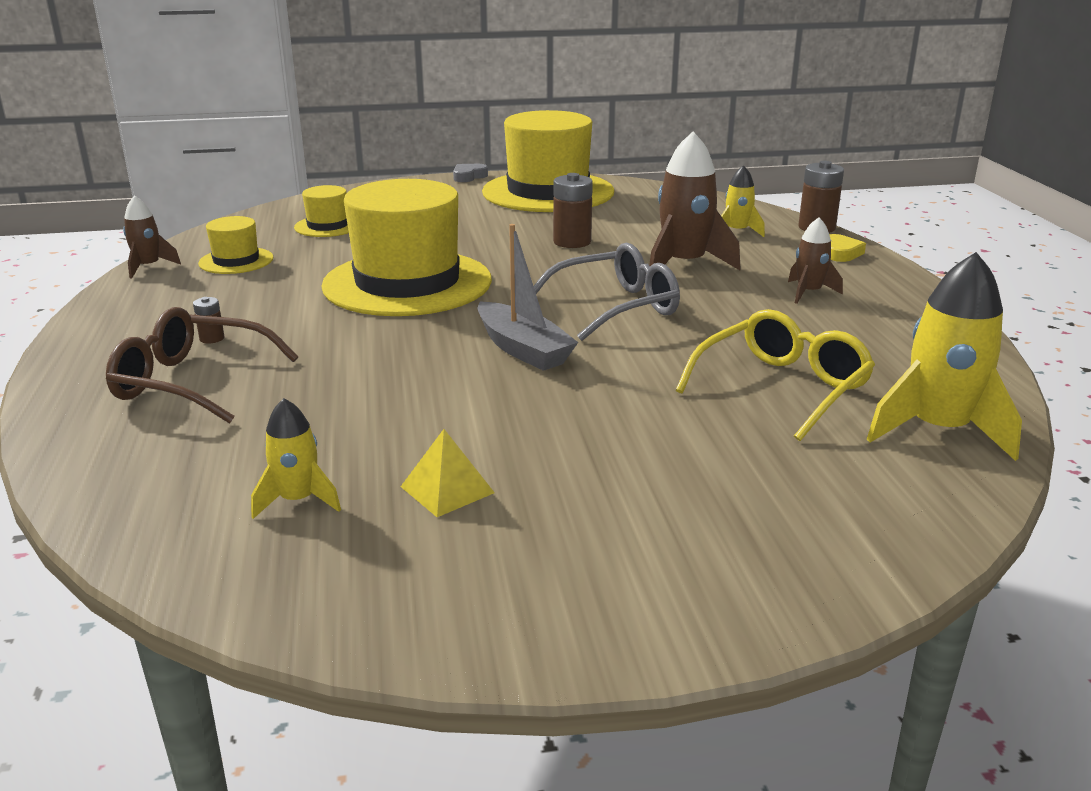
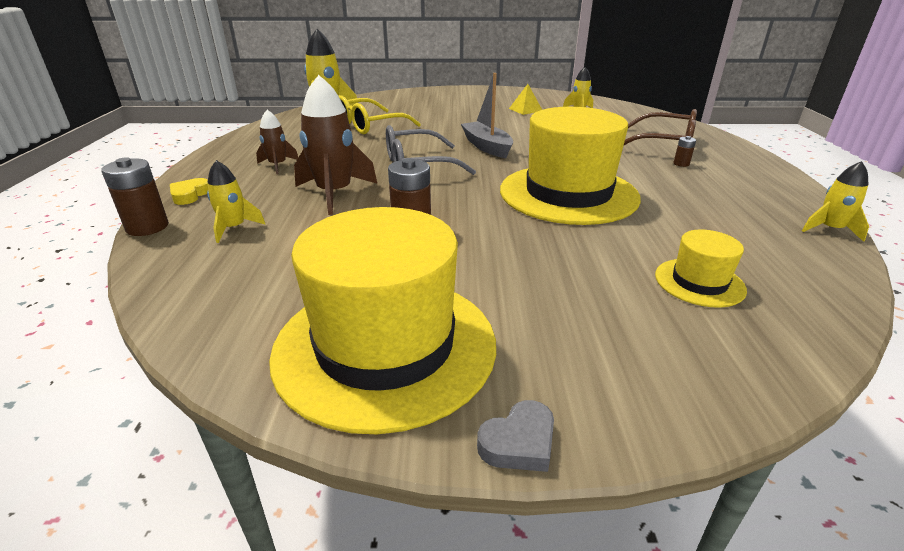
camera: 170 degrees left, 5 degrees up
brown rocket [123,195,181,279] -> yellow rocket [802,161,869,242]
yellow hat [198,216,273,274] -> none

